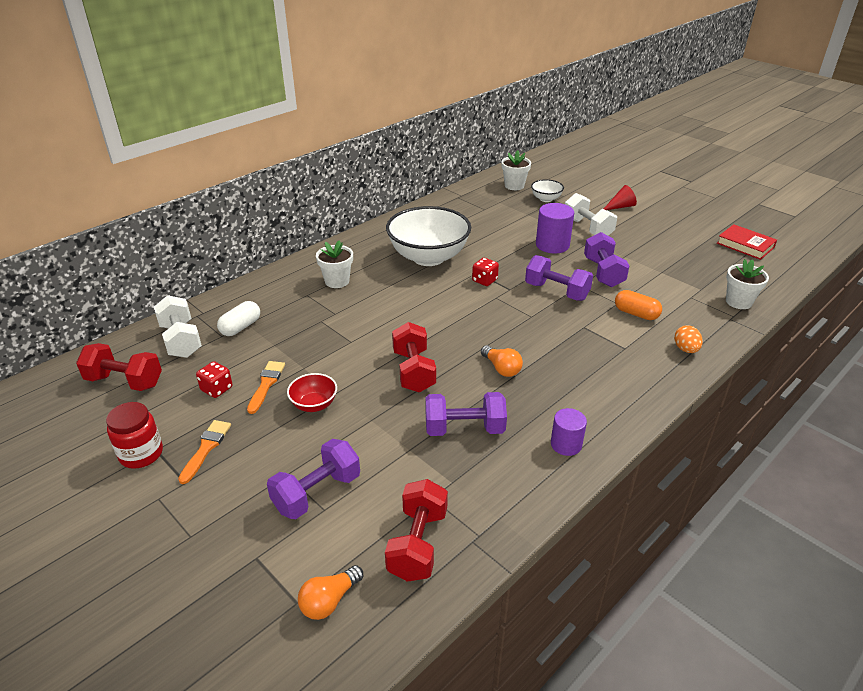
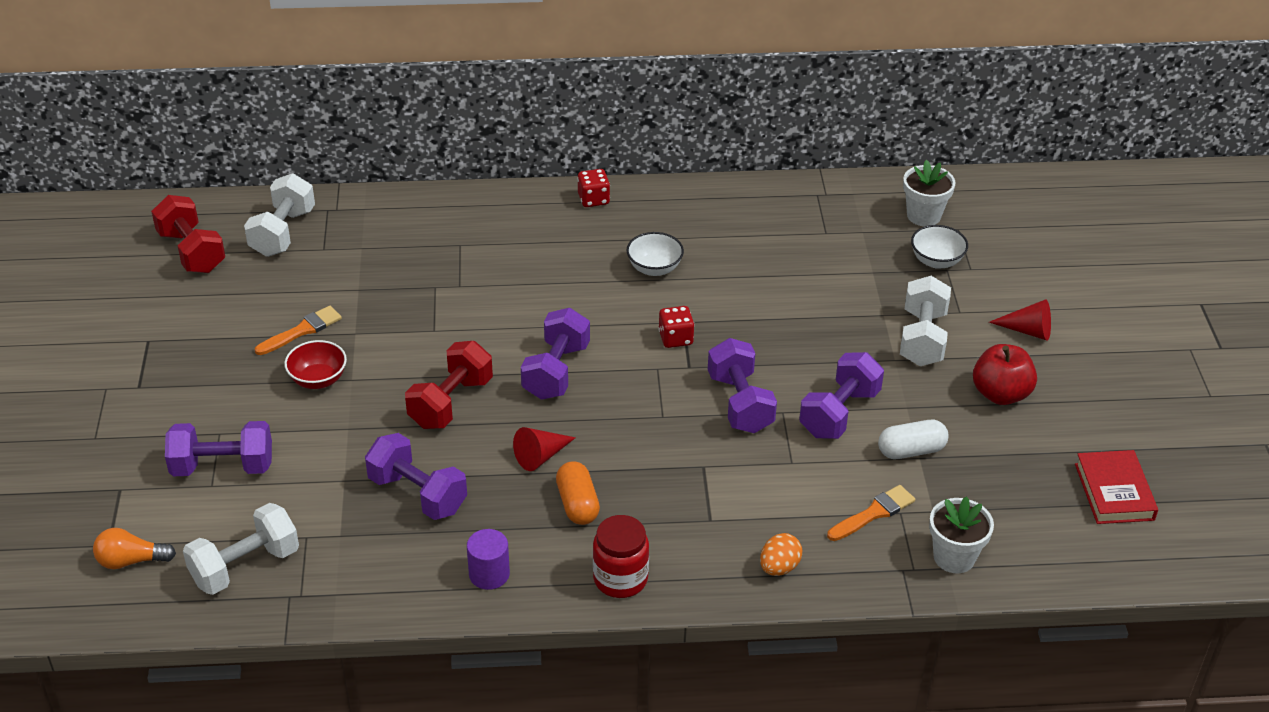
camera: 40 degrees right, 5 degrees up
red jar [106,402,163,469] -> red jar moved to [593,515,649,598]
orange brush [178,420,231,484] -> orange brush moved to [827,485,915,541]
red dice [196,361,233,398] -> red dice moved to [577,169,610,207]
white capsule [217,301,260,336] -> white capsule moved to [878,420,949,459]
white flower pot [316,241,353,288] -> none
red dumbbell [385,479,448,582] -> white dumbbell [183,503,299,595]
white bowl [386,206,471,266] -> white bowl [627,232,684,276], size x0.45
orange light bulb [481,345,523,377] -> red cone [513,427,576,471]
purple cylinder [536,203,574,253] -> none
orange capsule [615,290,662,320] -> orange capsule moved to [556,461,600,525]
none -> purple dumbbell [521,308,590,400]
none -> red apple [973,344,1037,405]

